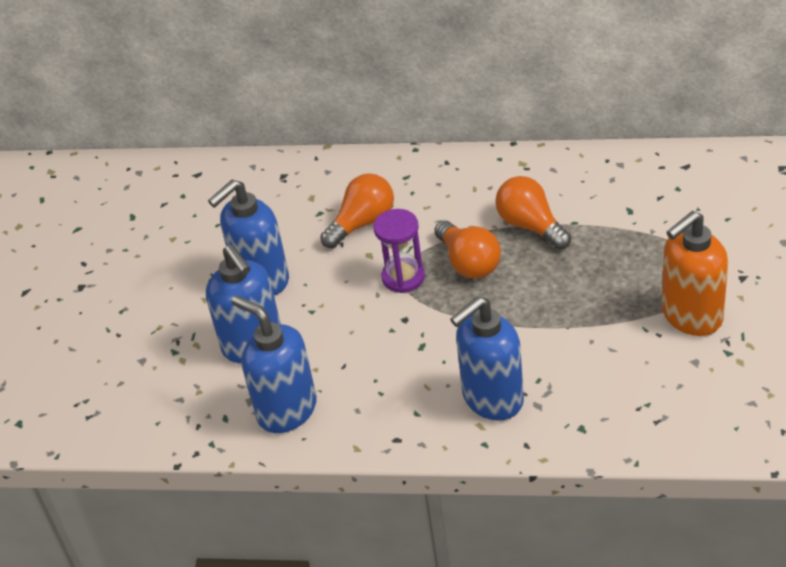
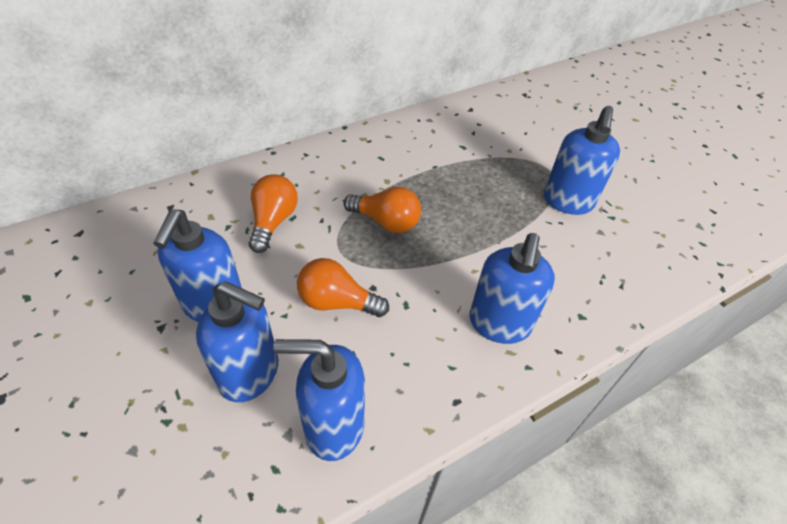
camera: 45 degrees left, 5 degrees up
purple hourglass [373,209,425,293] -> none
orange light bulb [495,176,571,250] -> orange light bulb moved to [297,258,389,317]
orange soap dispenser [662,211,728,336] -> blue soap dispenser [544,106,620,215]

